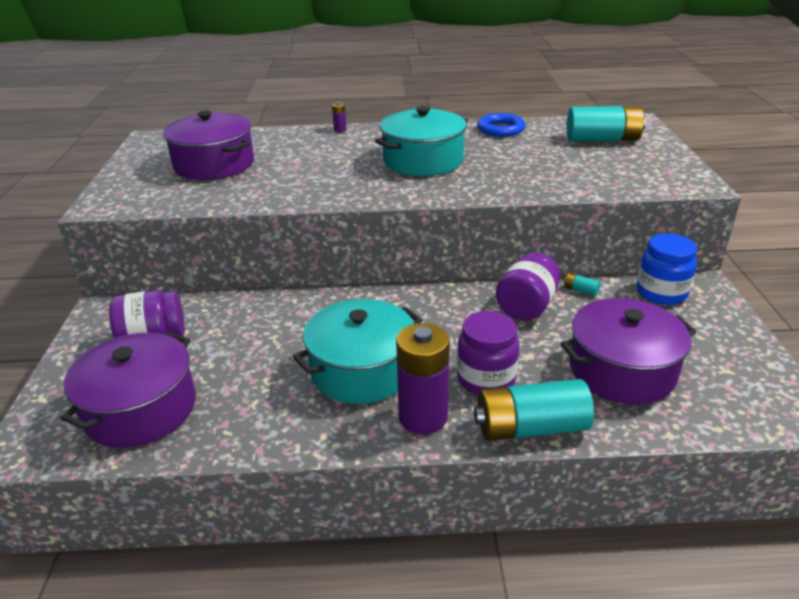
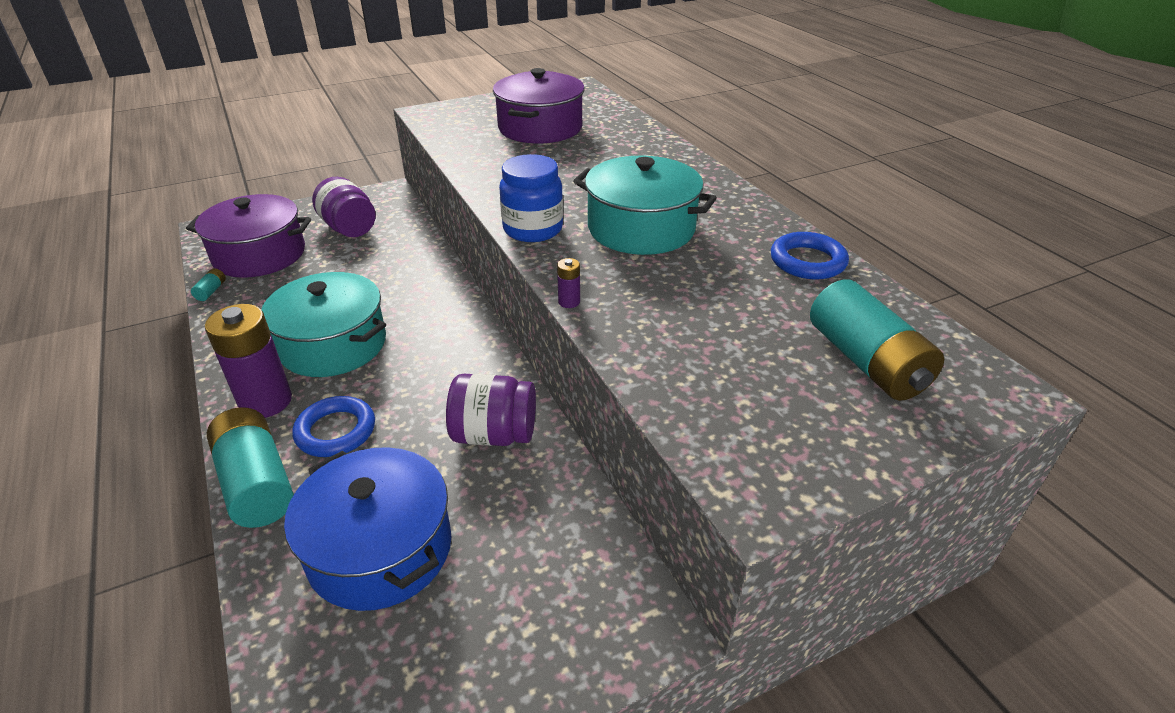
camera: 65 degrees right, 5 degrees up
purple battery [332,102,347,132] -> purple battery moved to [557,258,580,308]
purple jar [457,311,519,395] -> blue ring [292,396,375,457]
purple pot [560,298,697,404] -> blue pot [284,447,452,611]
turquoise battery [564,273,601,296] -> turquoise battery moved to [191,268,226,301]
blue jar [636,233,697,305] -> blue jar moved to [499,154,563,242]

